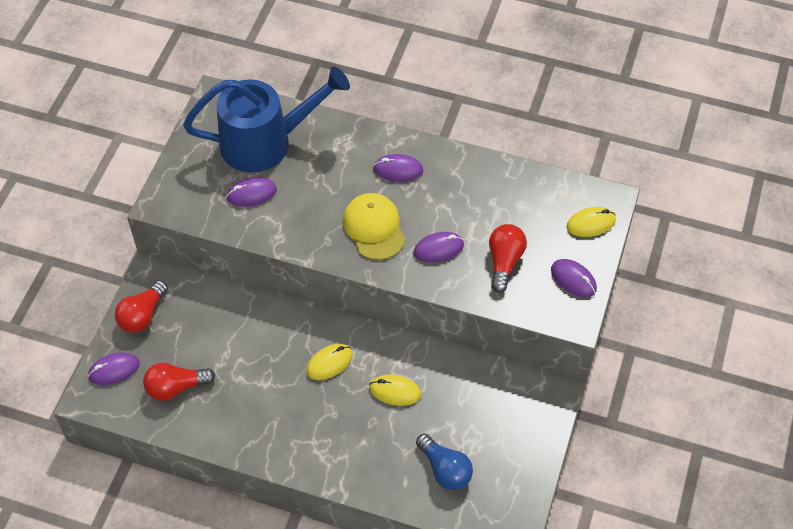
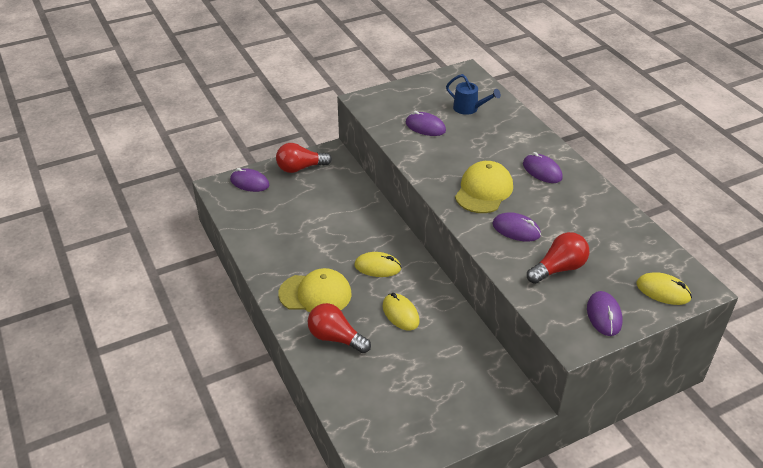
camera: 45 degrees right, 15 degrees down
red light bulb [143,363,215,401] -> red light bulb moved to [308,303,371,353]
blue watering can [183,66,350,172] -> blue watering can [446,74,501,115], size x0.42
blue light bulb [416,434,473,490] -> none
none -> yellow cap [278,268,352,312]

